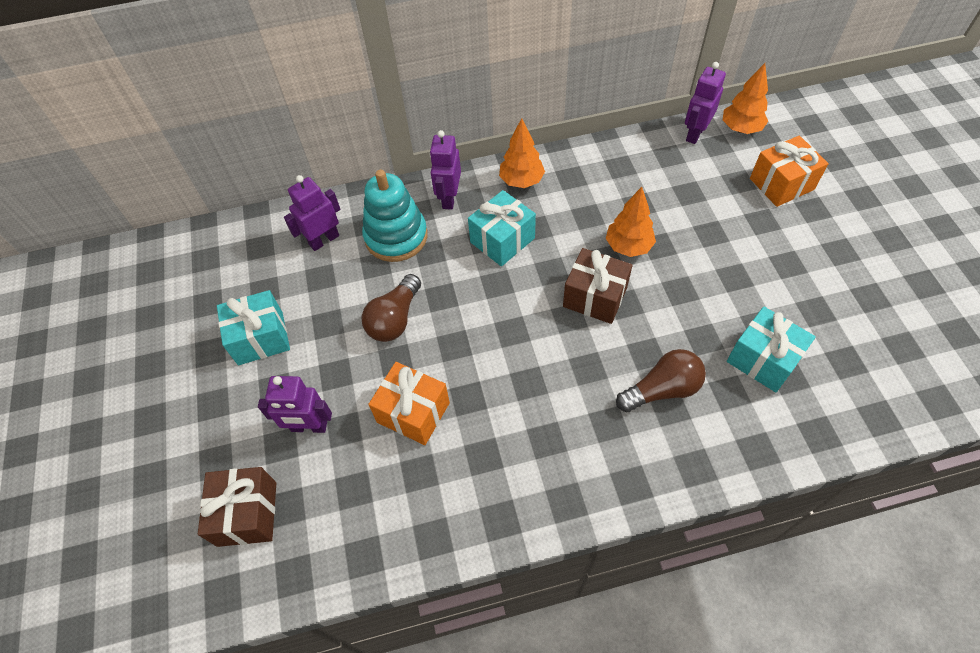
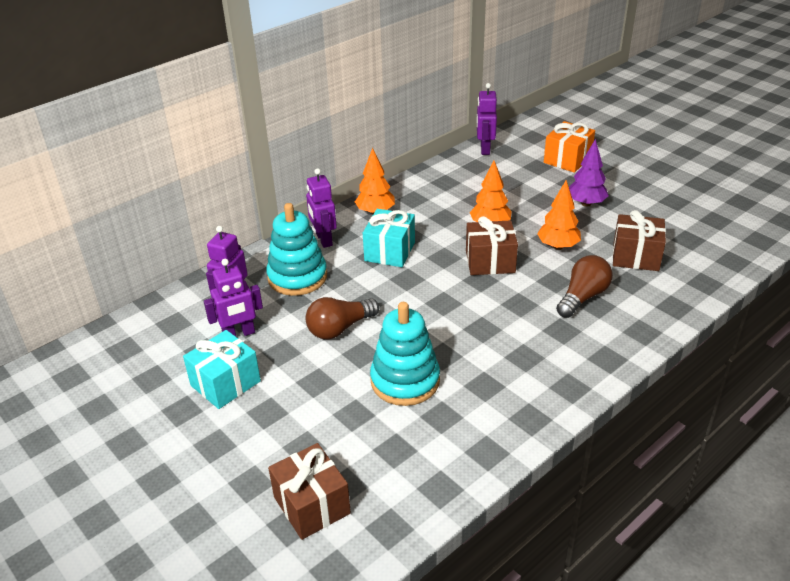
camera: 30 degrees left, 20 degrees down
purple robot [258,376,332,433] -> purple robot moved to [204,259,263,336]
brown light bulb [362,274,421,342] -> brown light bulb turned 60 degrees clockwise [306,297,379,339]
orange gift [368,362,450,445] -> turquoise stacking toy [370,302,440,406]
orange tree [723,63,768,134] -> orange tree moved to [537,180,581,250]
turquoise gift [727,307,816,392] -> brown gift [613,210,666,271]
none -> purple tree [569,139,609,207]

